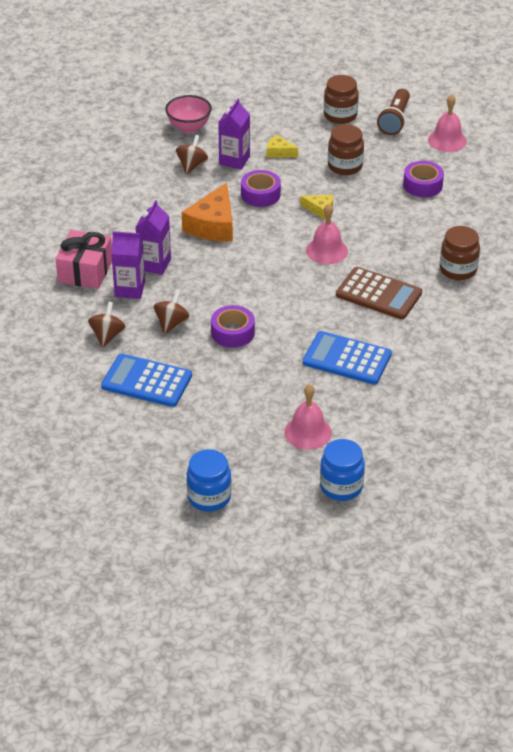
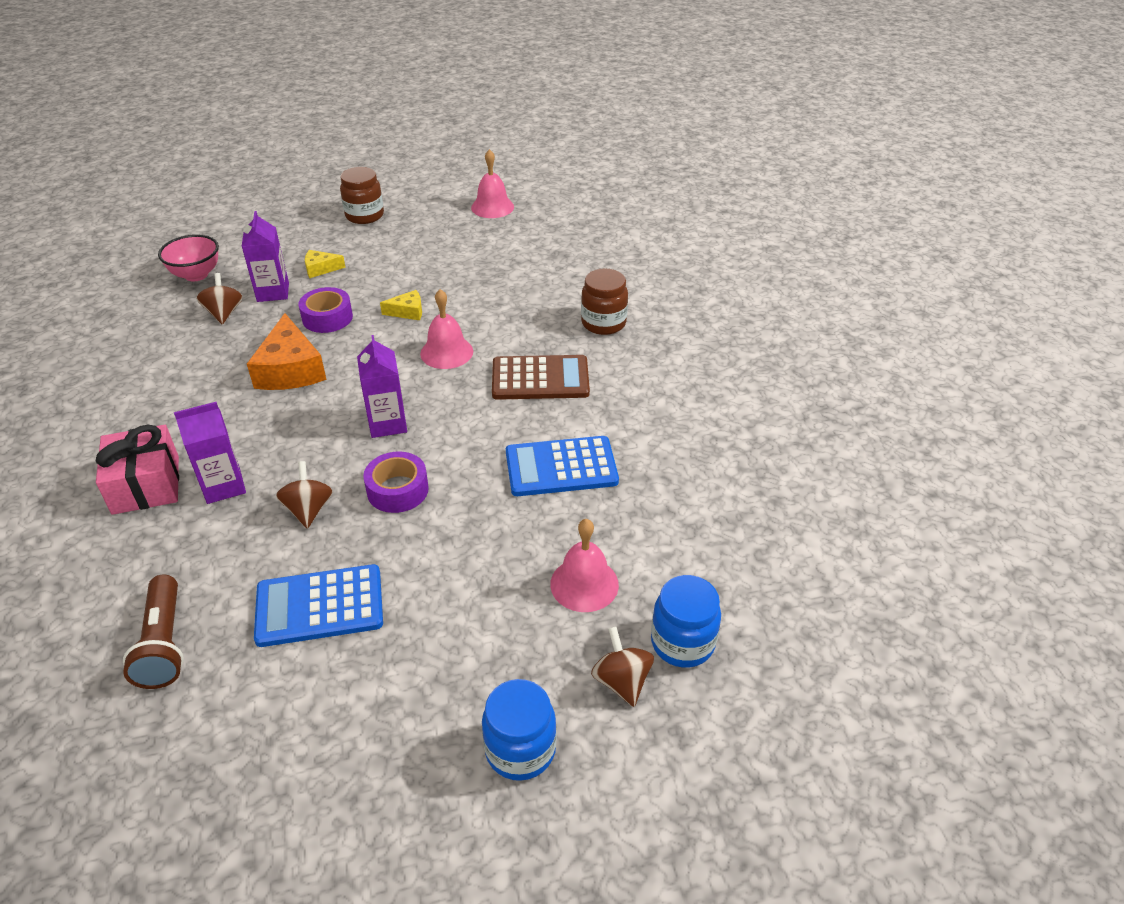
camera: 30 degrees left, 0 degrees up
brown spinning top [88,302,126,348] -> brown spinning top moved to [591,627,654,707]
purple carton [136,200,171,275] -> purple carton moved to [357,335,407,438]
brown jar [328,124,364,175] -> none
brown flashlight [377,89,410,135] -> brown flashlight moved to [123,574,184,689]
purple tape [403,161,444,197] -> none

